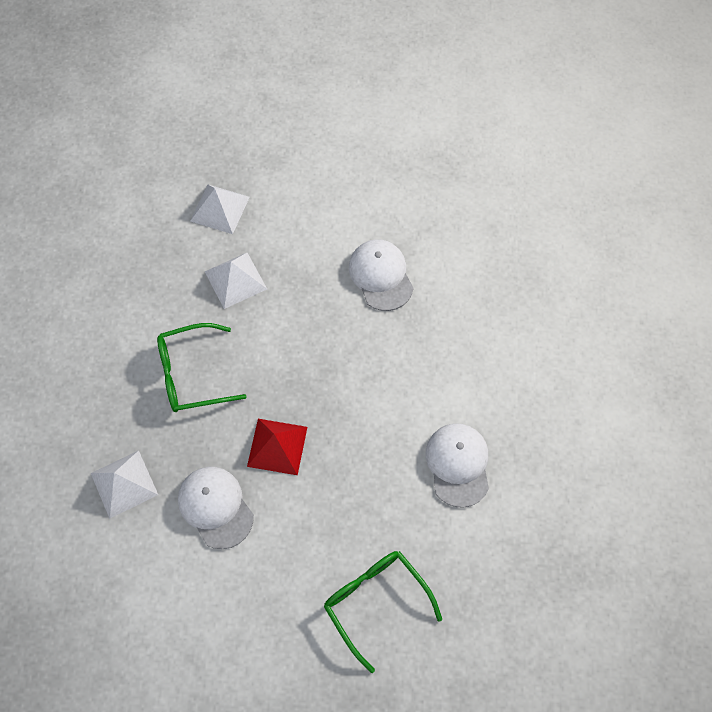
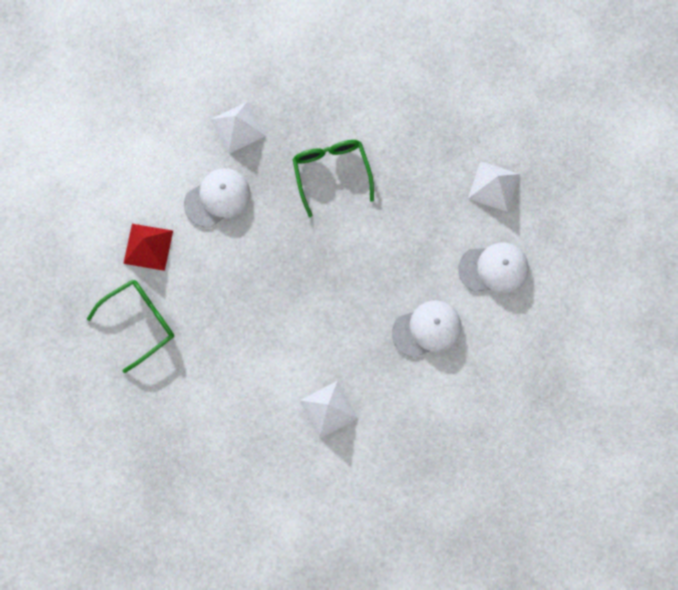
camera: 90 degrees right, 10 degrees up
white pyramid [204,253,267,309] -> white pyramid moved to [299,381,358,439]
red pyramid [247,419,307,475] -> red pyramid moved to [123,224,173,271]
white cap [426,423,489,508] -> white cap moved to [458,242,528,294]

